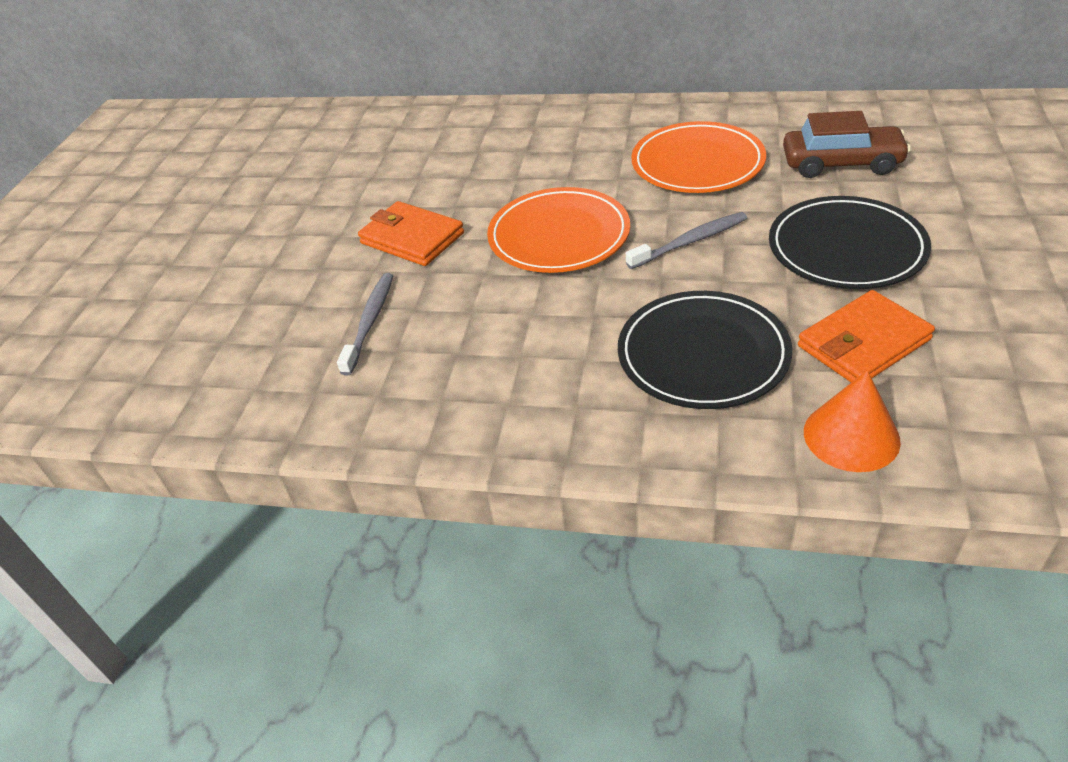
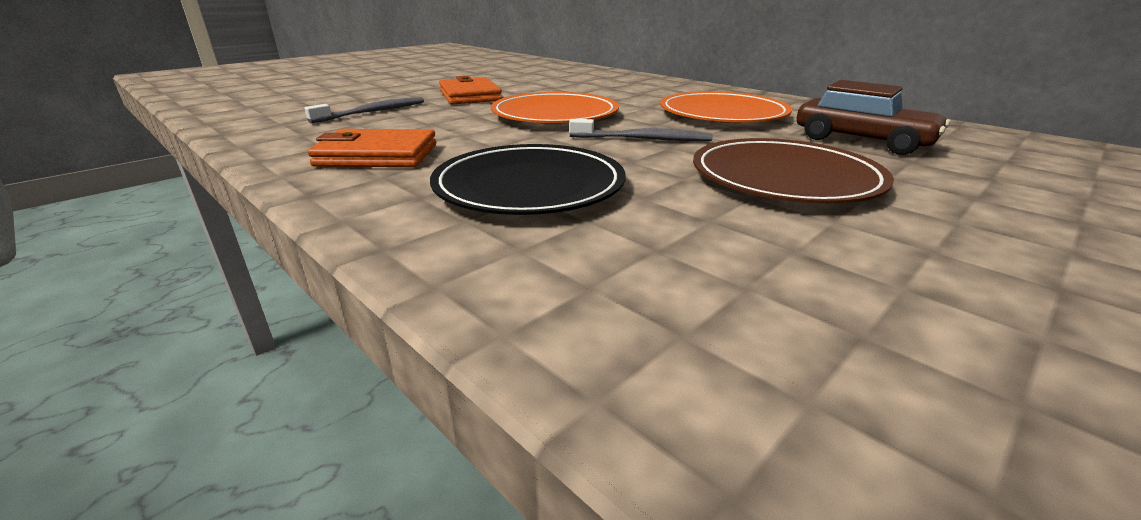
camera: 30 degrees right, 15 degrees down
black plate [769,196,931,289] -> brown plate [693,138,894,204]
orange wallet [798,290,935,382] -> orange wallet moved to [307,129,436,167]
orange cone [804,370,901,472] -> none

